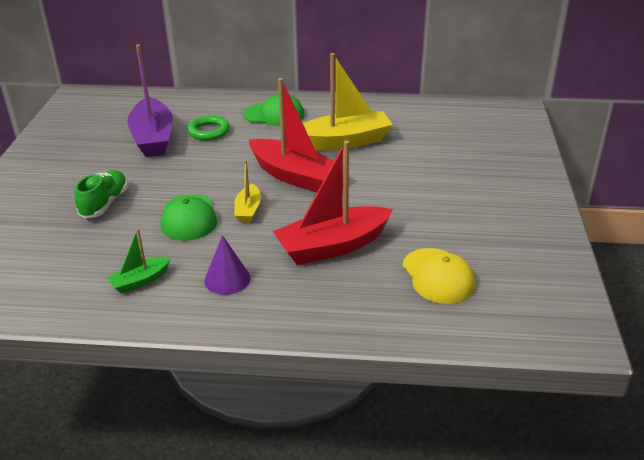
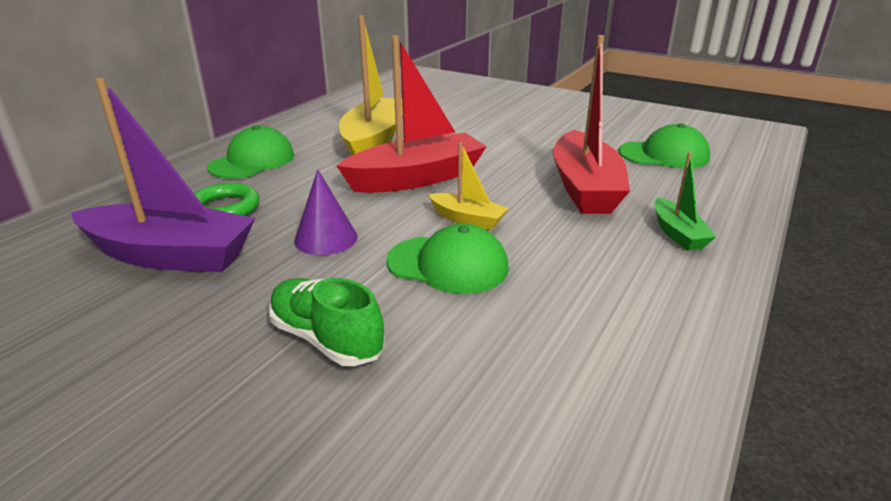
camera: 65 degrees left, 5 degrees down
green boat [107,228,171,294] -> green boat moved to [654,152,716,251]
purple cone [204,235,251,295] -> purple cone moved to [294,169,358,255]
yellow cap [402,248,475,304] -> green cap [618,123,710,169]

